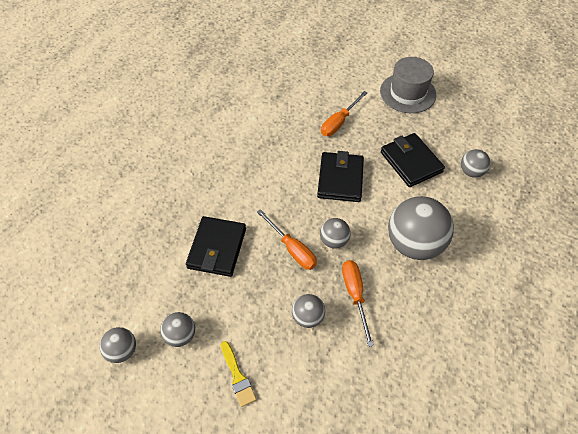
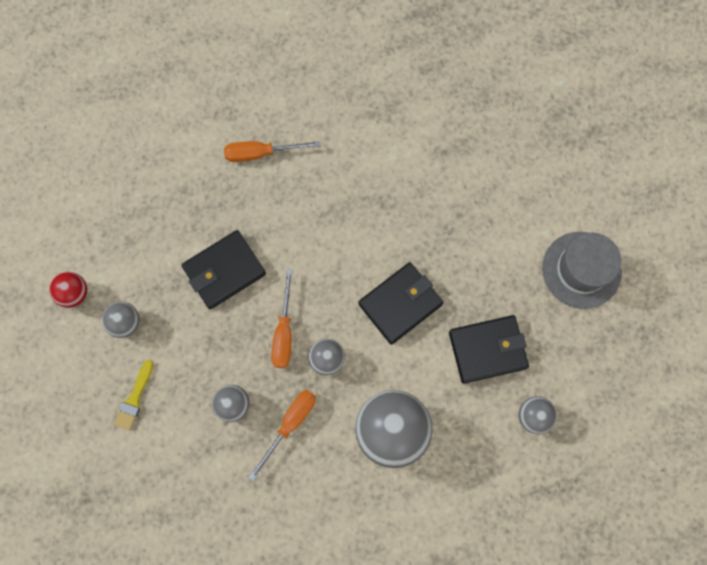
camera: 45 degrees right, 20 degrees up
grey ball [99,327,136,363] -> red ball [49,272,87,308]
orange screwdriver [321,91,367,136] -> orange screwdriver moved to [224,141,320,162]
black wallet [381,133,445,187] -> black wallet turned 60 degrees clockwise [449,315,529,384]

